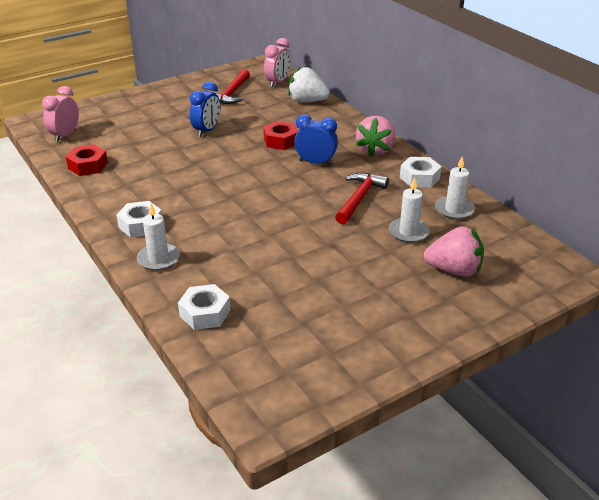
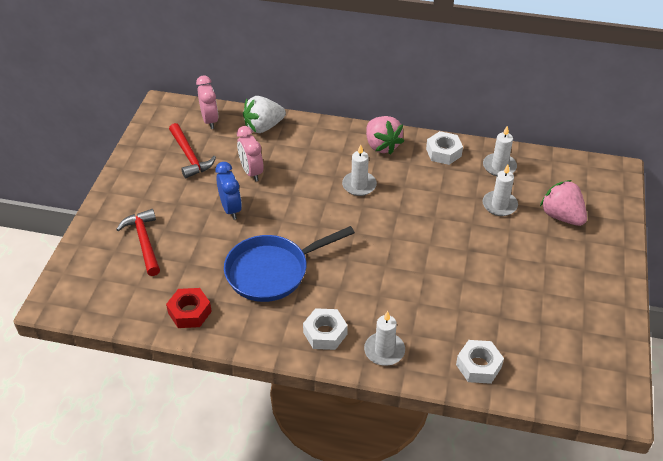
camera: 45 degrees left, 10 degrees up
pink clock [42,86,79,142] -> pink clock moved to [237,126,263,182]
red nut [263,121,298,150] -> none
blue clock [294,114,338,165] -> white candle [342,144,377,196]
red hammer [335,173,389,225] -> red hammer moved to [116,209,160,276]
pink strawberry [424,226,484,277] -> pink strawberry turned 90 degrees counterclockwise [540,180,587,226]
none -> blue pan [224,226,355,302]

